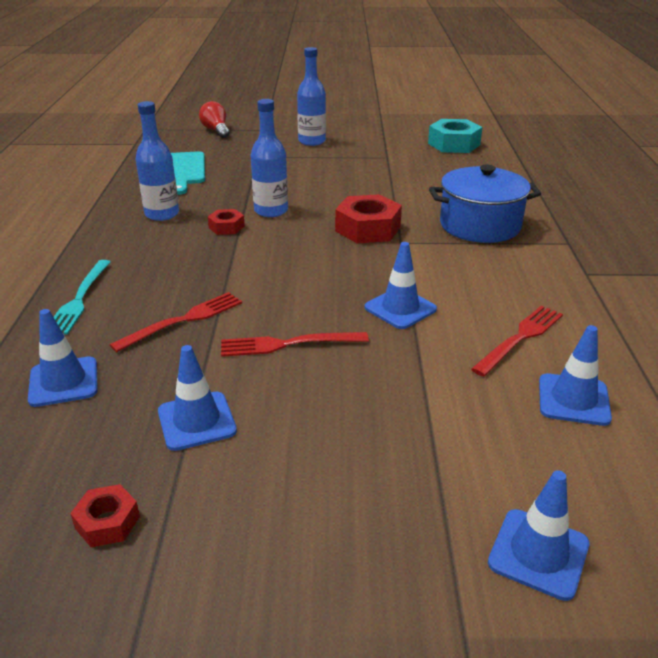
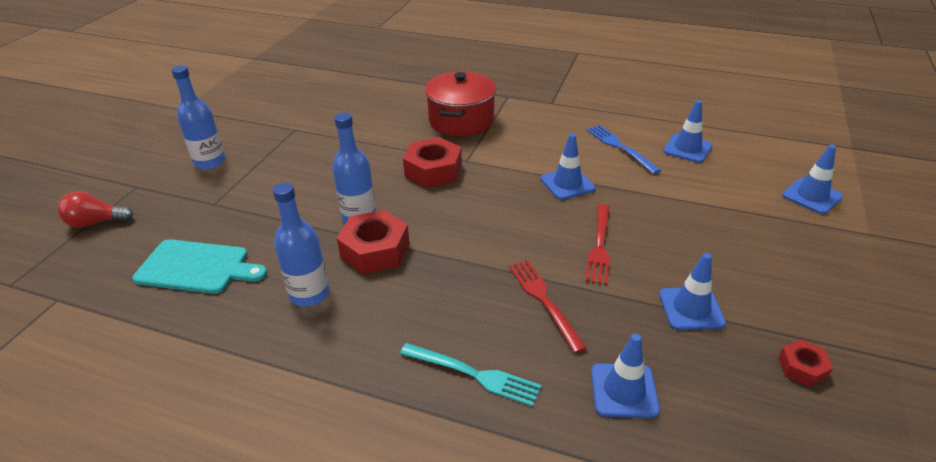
camera: 70 degrees left, 5 degrees up
red nut [208,209,245,235] -> red nut [337,210,410,274], size x1.86
turquoise nut [428,119,482,153] -> none
blue pot [429,165,541,243] -> red pot [425,71,496,136]
red fork [471,306,563,377] -> blue fork [587,125,661,174]

